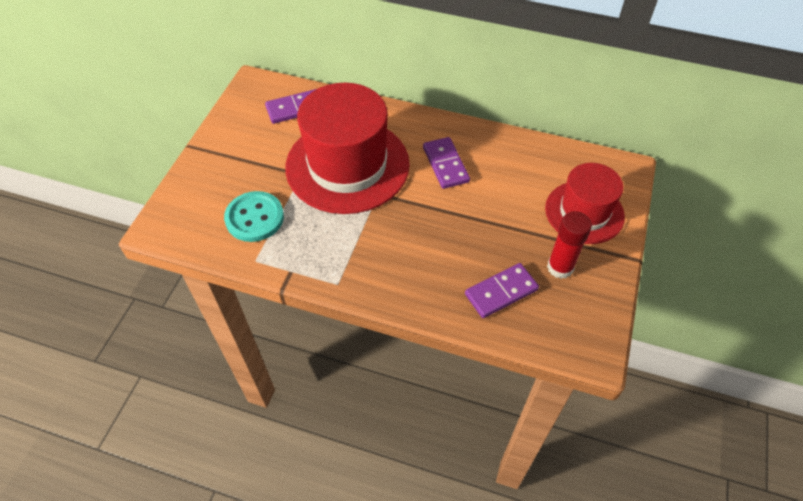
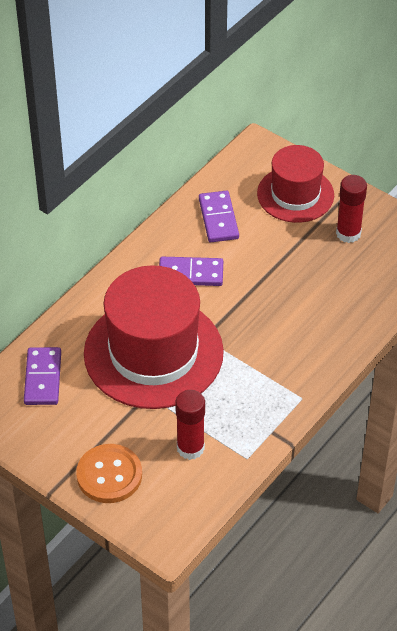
camera: 70 degrees left, 5 degrees down
turquoise button [224,191,284,242] -> red glue stick [175,390,205,460]
purple domino [465,263,539,318] -> purple domino moved to [199,191,239,242]
none -> orange button [76,444,142,503]

